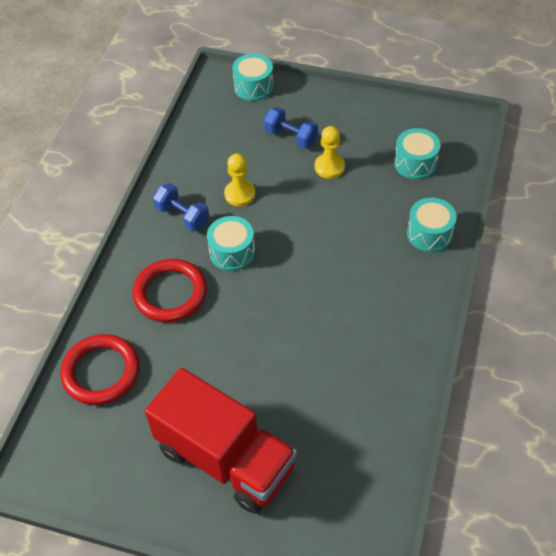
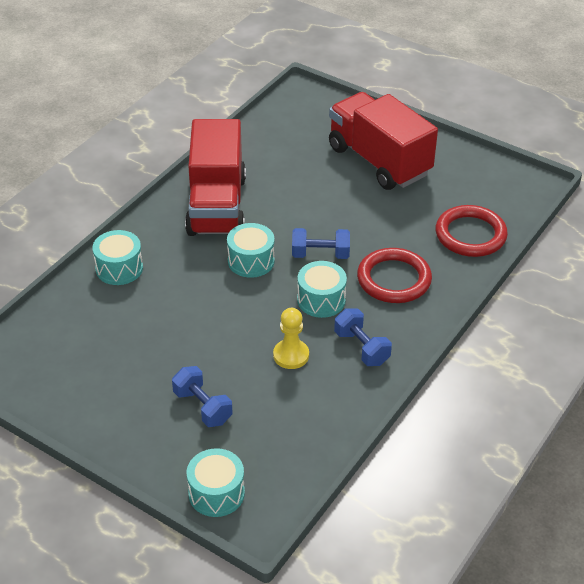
camera: 165 degrees left, 10 degrees down
yellow pawn [315,126,345,179] -> none
turquoise drum [394,128,440,179] -> turquoise drum moved to [227,223,275,278]
none -> red truck [185,119,246,236]
none -> blue dumbbell [292,228,350,259]

